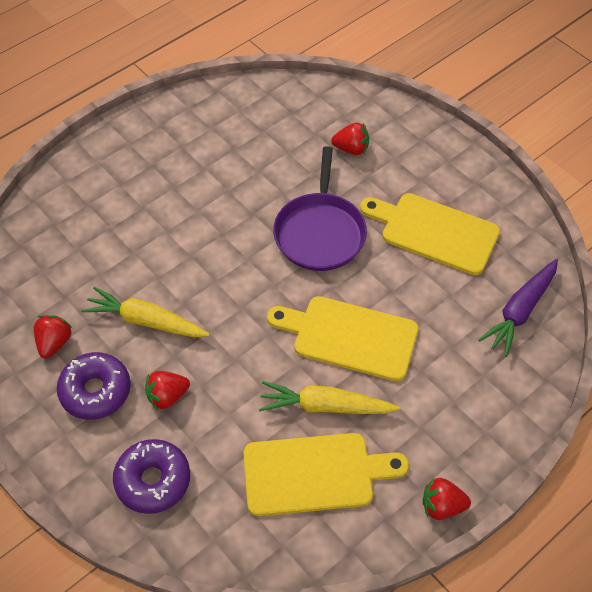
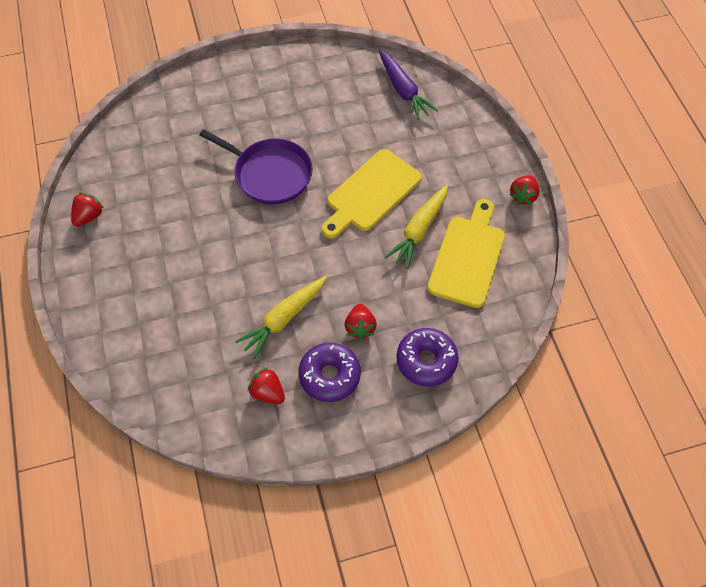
camera: 65 degrees left, 5 degrees up
red strawberry [331,122,369,155] -> red strawberry moved to [71,192,104,227]
yellow cutting board [360,193,500,275] -> none

